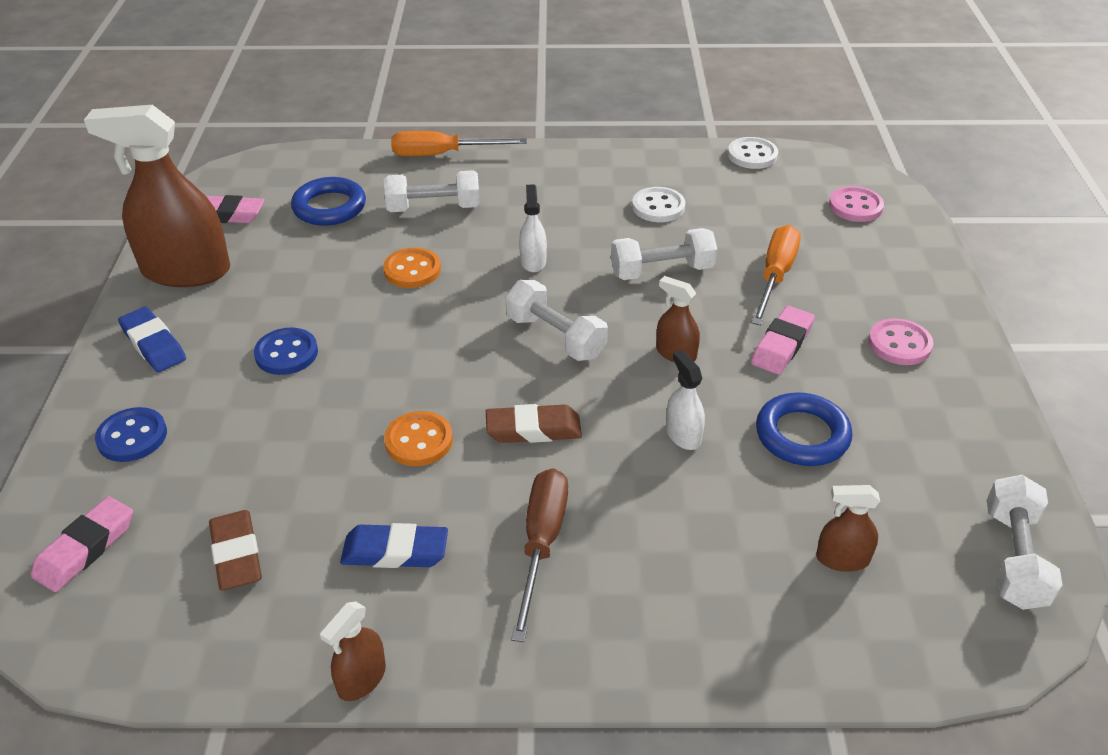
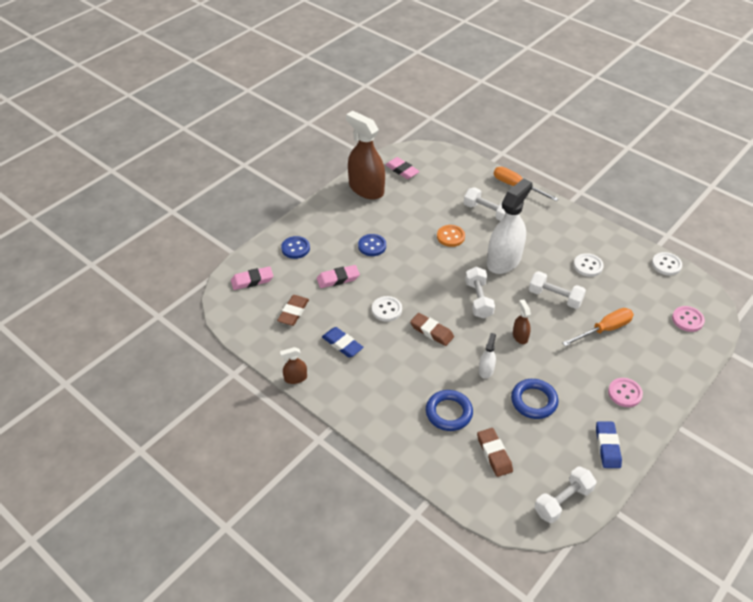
camera: 40 degrees right, 5 degrees up
blue eraser [118,307,186,372] -> blue eraser moved to [596,421,622,468]
blue ring [291,177,366,226] -> blue ring moved to [426,390,473,431]
orange button [384,411,453,466] -> white button [372,296,402,322]
brown screwdriver [511,468,568,642] -> none
white spray bottle [519,184,547,272] -> white spray bottle [487,178,533,274], size x2.24
pink eraser [751,306,815,374] -> pink eraser moved to [317,265,360,288]
brown spray bottle [816,485,880,572] -> brown eraser [477,428,513,477]

